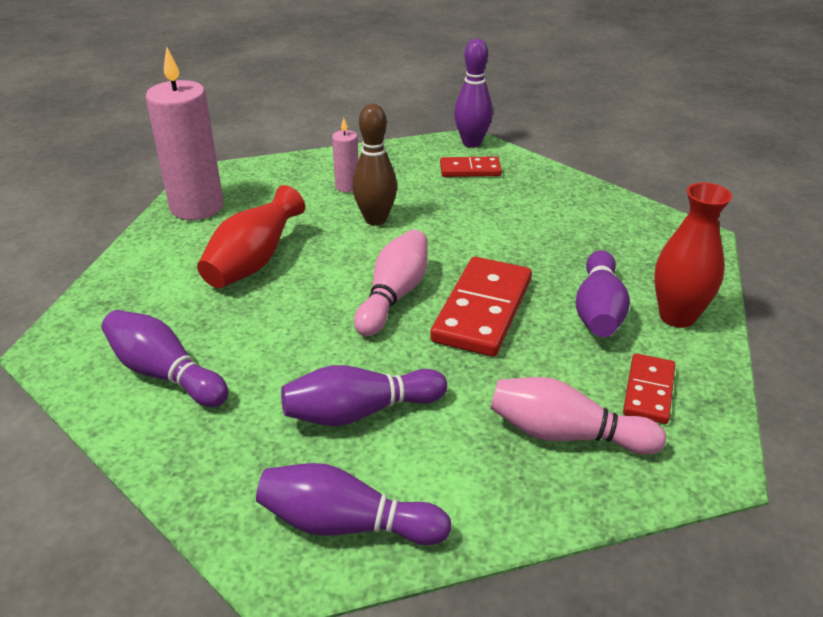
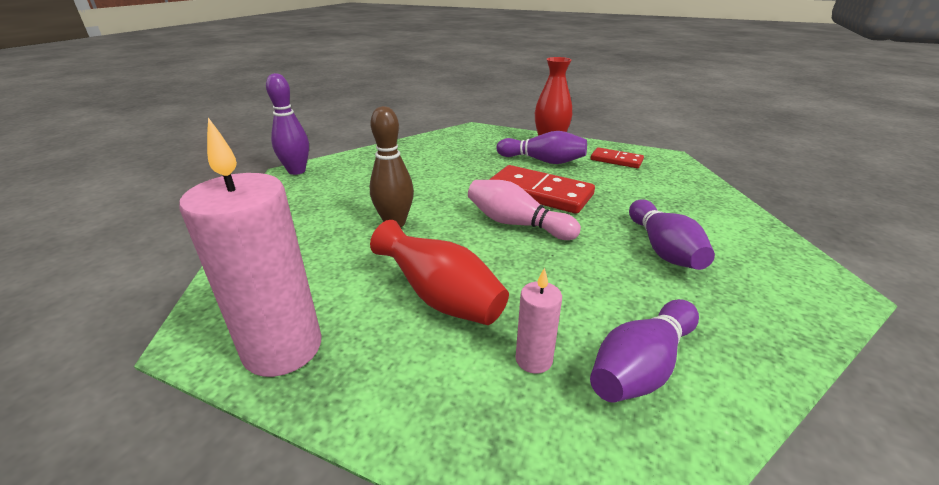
camera: 80 degrees left, 5 degrees down
purple bowling pin [256,463,452,545] -> none
pink candle [332,117,359,192] -> pink candle moved to [515,268,562,374]
red domino [440,156,502,177] -> none
pink bowling pin [490,377,666,455] -> none

